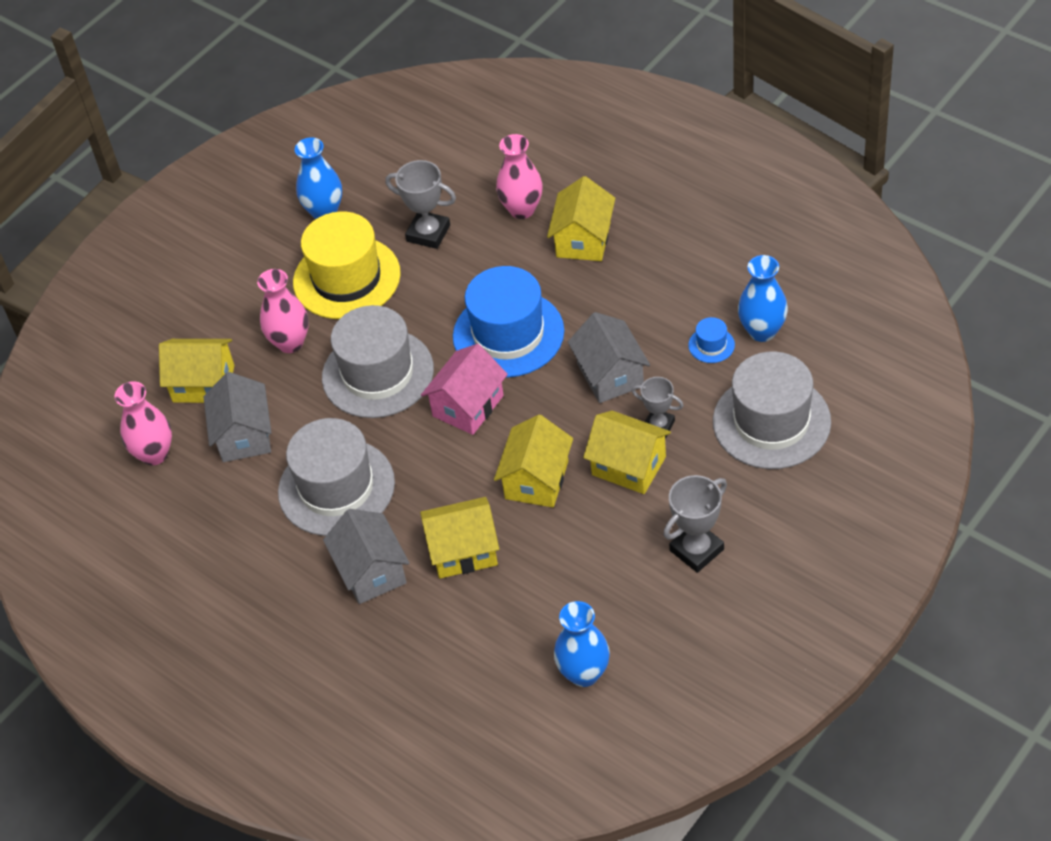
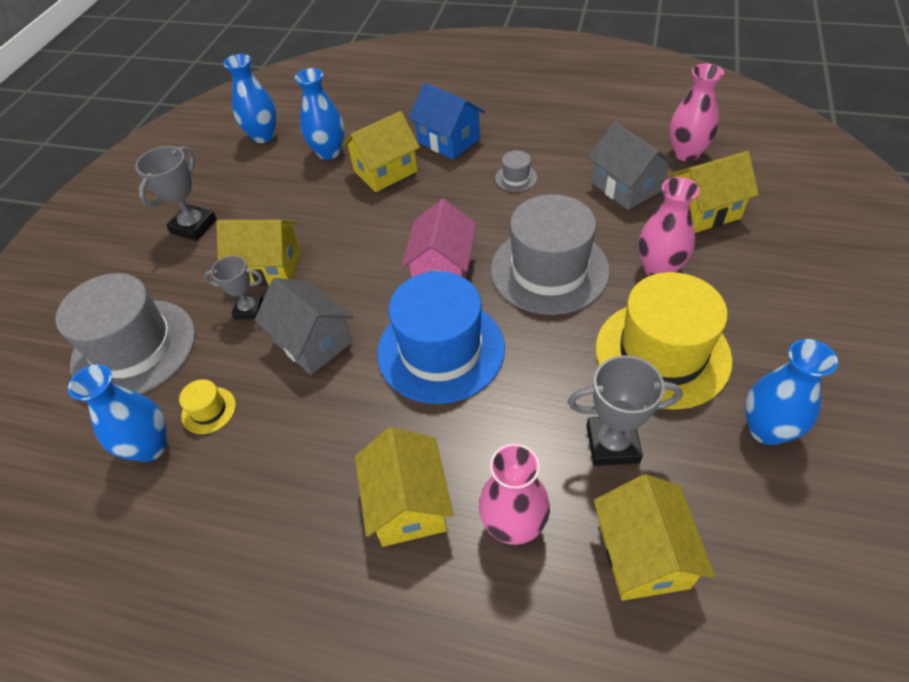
camera: 155 degrees right, 0 degrees up
grey hat [278,418,395,536] -> grey hat [495,151,537,192], size x0.41
grey house [323,509,409,604] -> blue house [408,83,485,159]
yellow house [494,415,573,507] -> yellow house moved to [594,474,715,601]
blue hat [688,317,735,363] -> yellow hat [179,379,236,434]
none -> blue vase [295,68,344,160]

